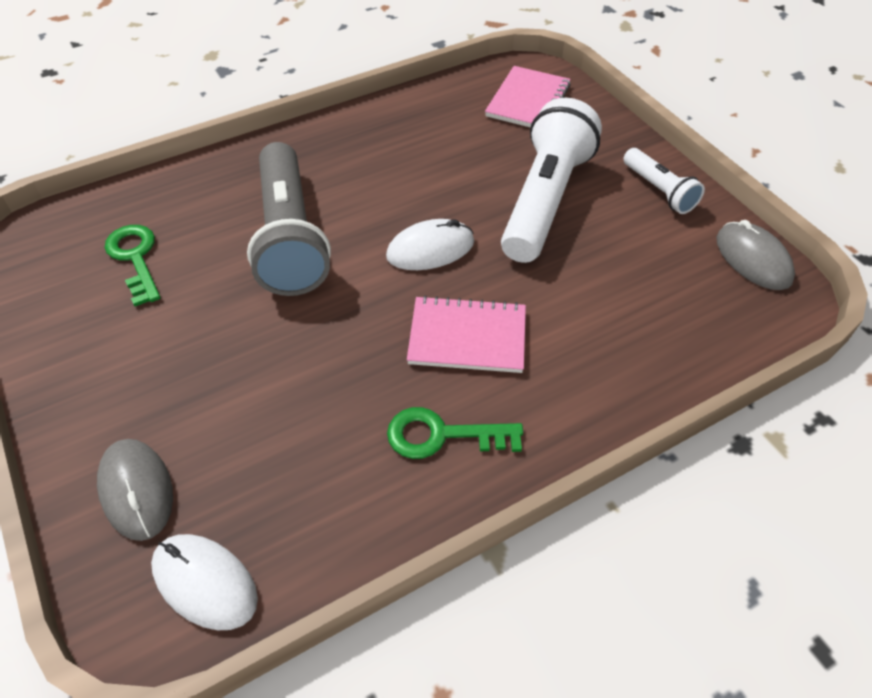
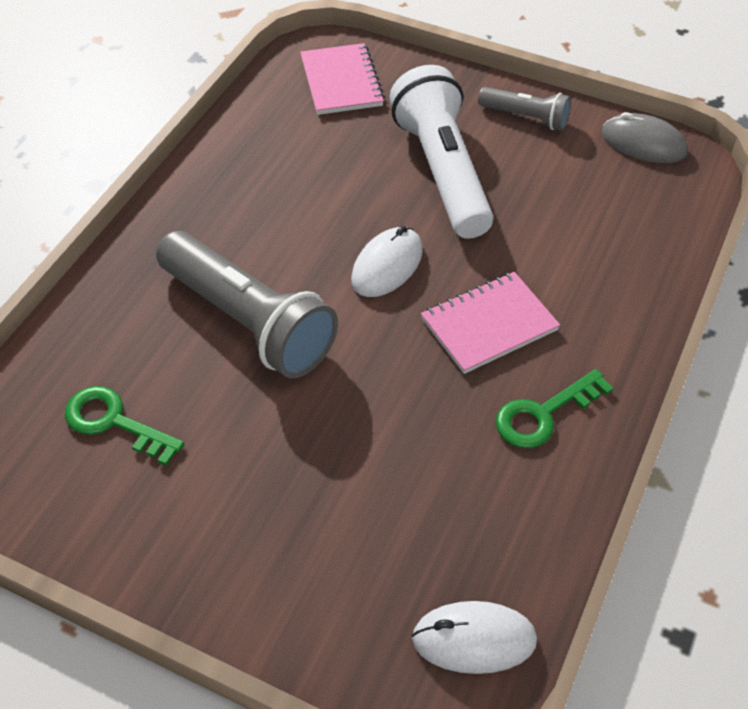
camera: 35 degrees left, 0 degrees up
grey mouse [97,439,173,541] -> none
white flashlight [623,148,705,214] -> grey flashlight [478,87,571,131]

